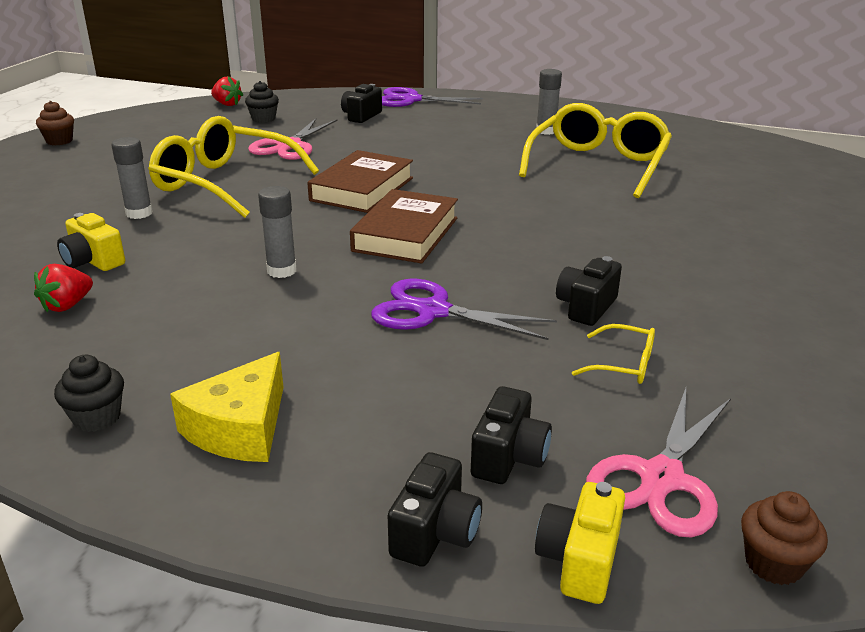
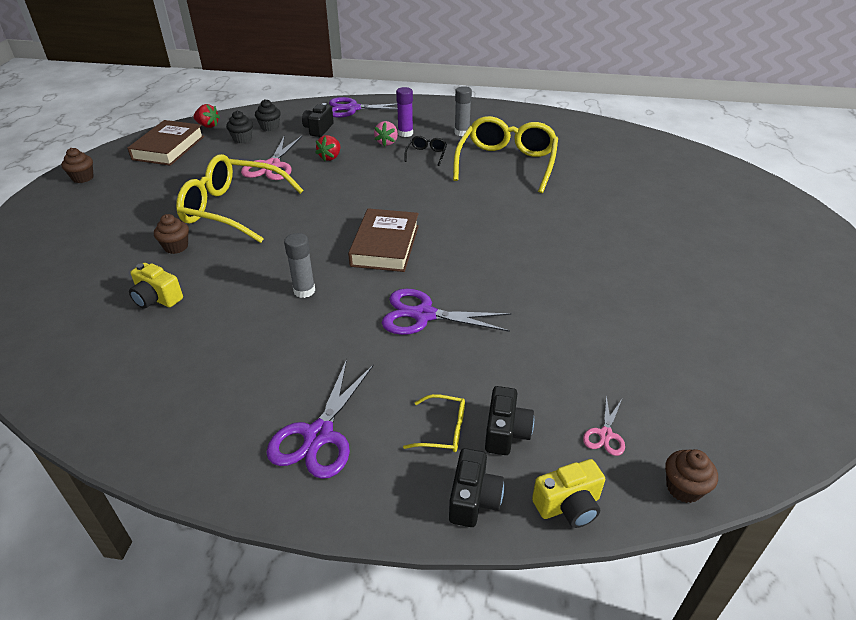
camera: 10 degrees left, 10 degrees up
red strawberry [34,264,93,313] -> red strawberry moved to [315,135,340,161]
black cupcake [54,355,124,432] -> black cupcake moved to [255,99,281,131]
grey glue stick [111,137,153,219] -> brown cupcake [154,214,189,254]
yellow cheese [170,352,284,462] -> purple scissors [266,359,374,479]
brown book [308,150,413,213] -> brown book moved to [127,120,204,166]
yellow camera [535,482,625,604] -> yellow camera turned 120 degrees counterclockwise [532,459,605,528]
black camera [556,256,622,326] -> none
yellow glasses [572,324,655,384] -> yellow glasses moved to [403,394,465,452]
pink scissors [586,388,731,537] -> pink scissors [583,395,625,456], size x0.50
none -> pink strawberry [374,121,398,147]
none -> purple glue stick [396,87,413,137]
none -> black glasses [404,136,447,166]

